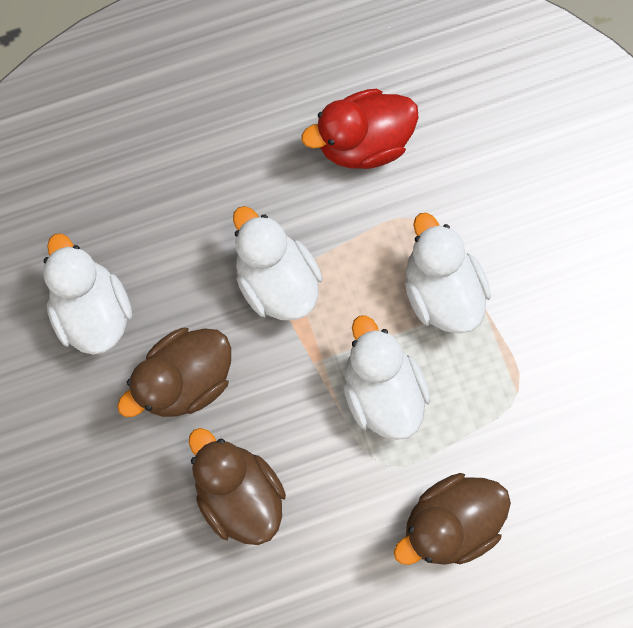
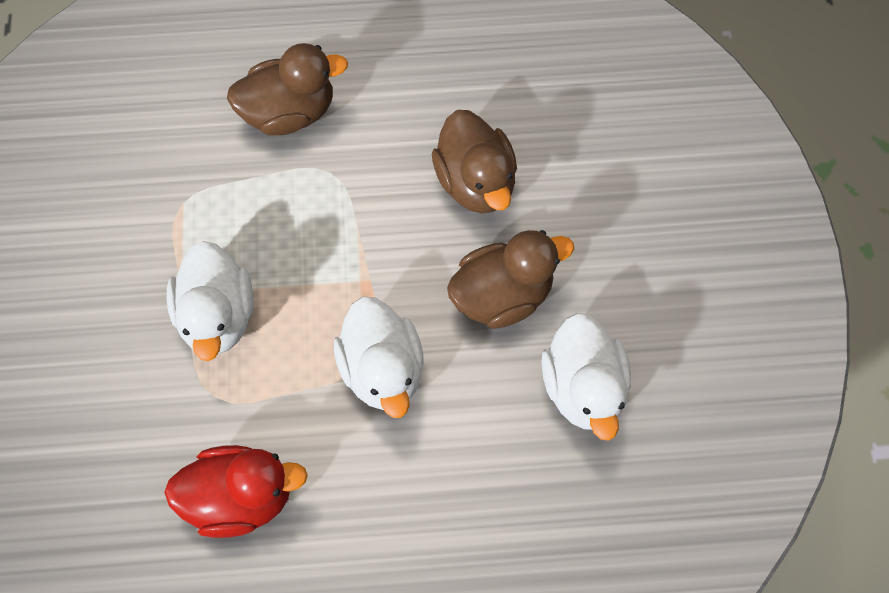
camera: 165 degrees left, 10 degrees down
white duck [344,315,430,440] -> none

